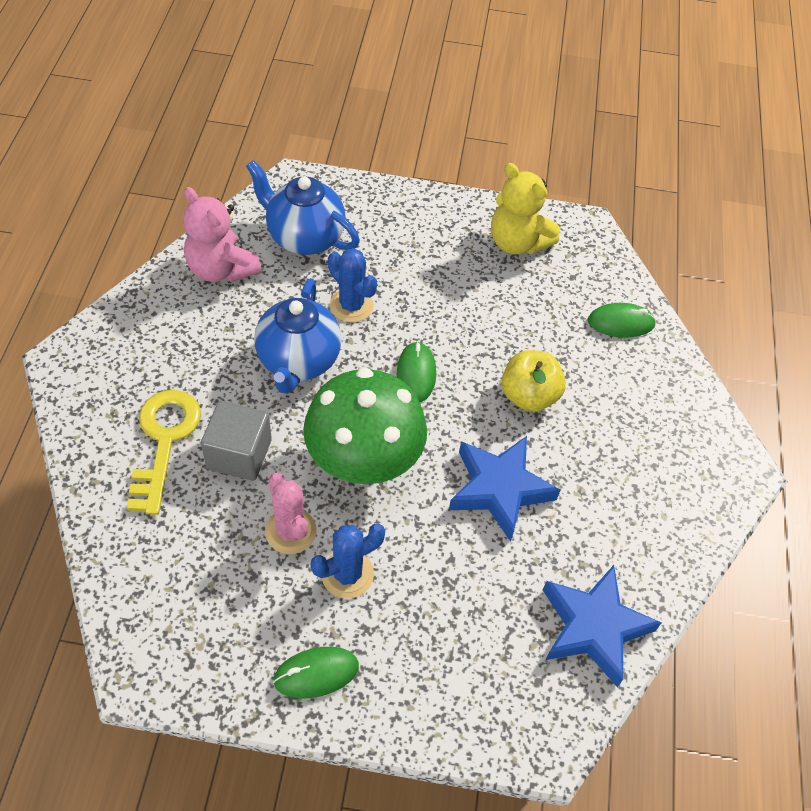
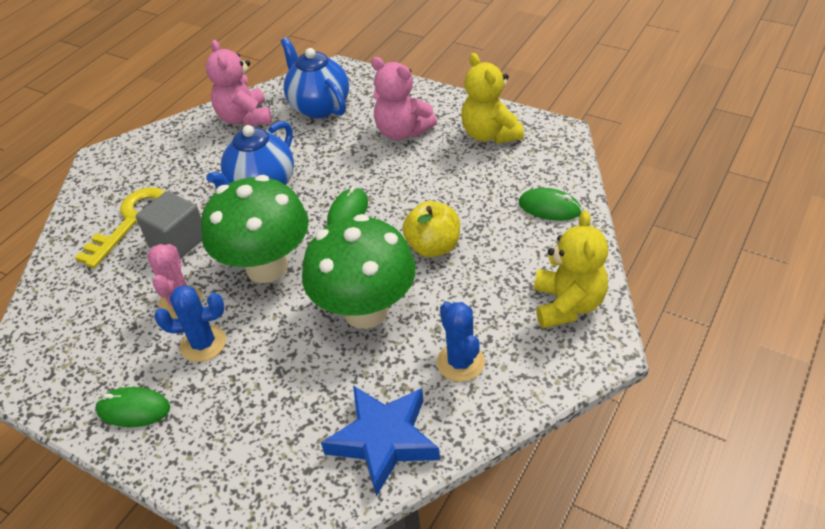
camera: 30 degrees right, 10 degrees down
blue cactus [328,248,377,323] -> blue cactus moved to [437,302,485,382]
blue star [449,436,560,542] -> green mushroom [302,214,416,329]
none -> pink teddy bear [371,57,437,140]
none -> yellow teddy bear [534,210,608,328]

